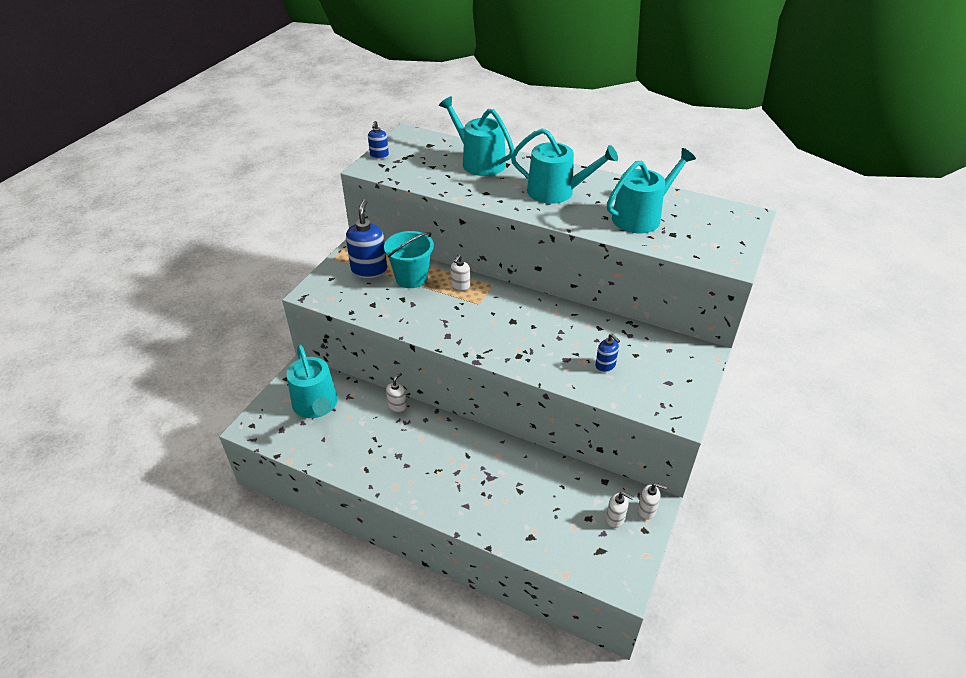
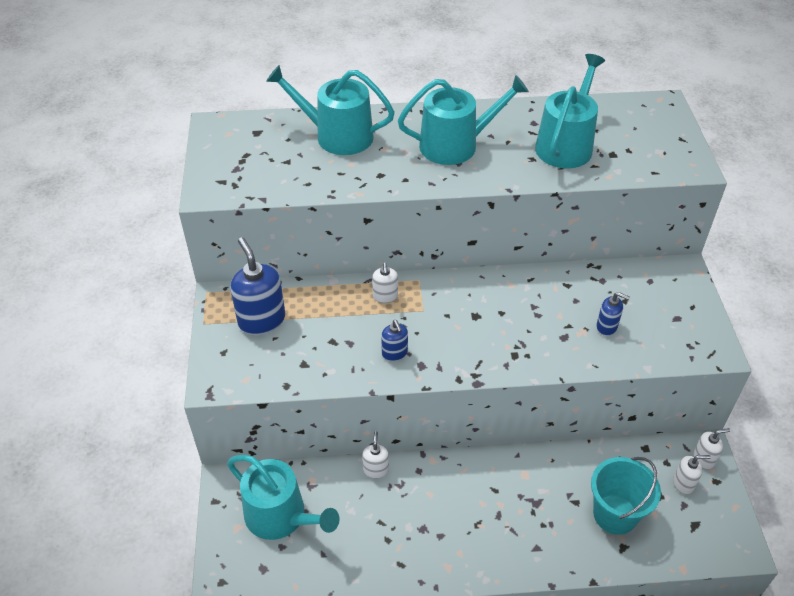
camera: 30 degrees left, 5 degrees up
blue soap dispenser [368,121,389,159] -> blue soap dispenser moved to [381,320,408,361]
turquoise bucket [384,231,434,288] -> turquoise bucket moved to [591,457,661,535]

